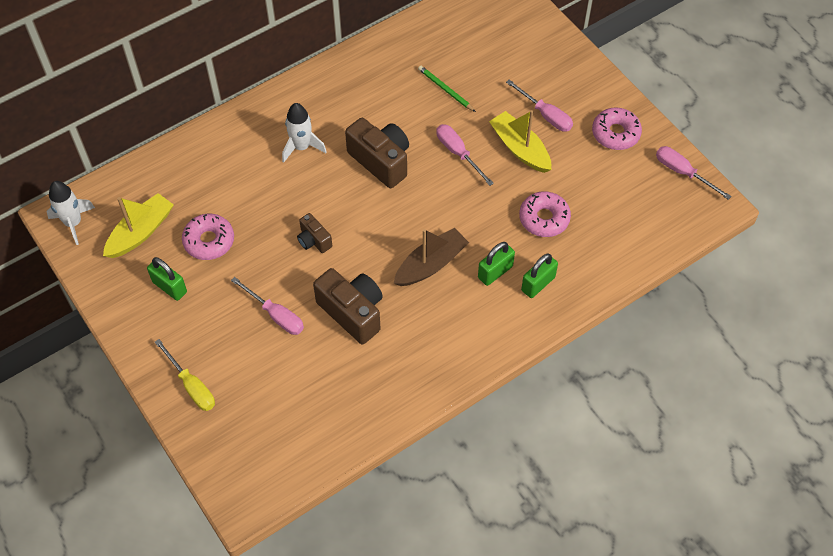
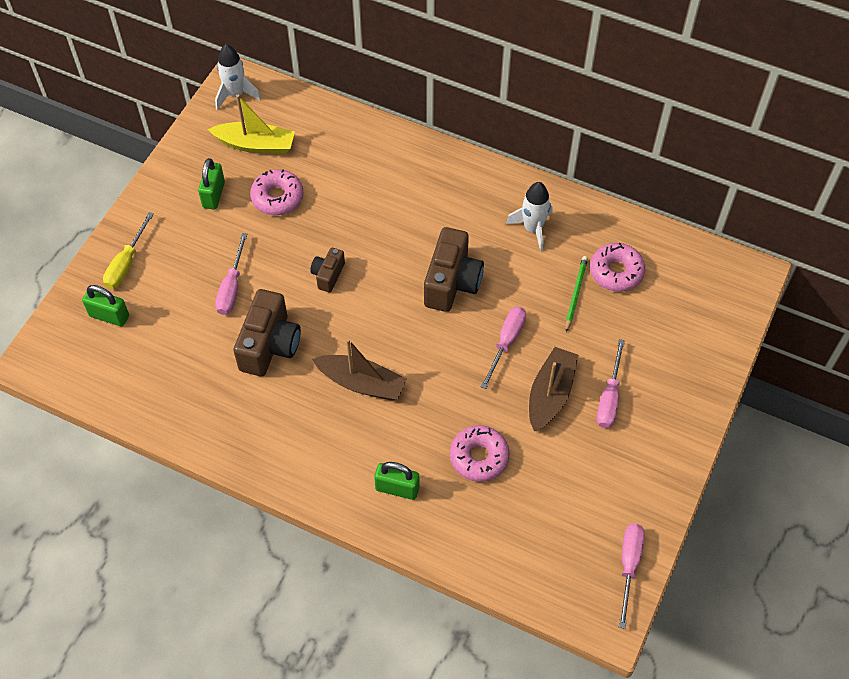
camera: 60 degrees right, 0 degrees up
white rocket [282,103,327,163] -> white rocket moved to [506,182,552,252]
green padlock [478,242,515,286] -> green padlock moved to [82,285,129,326]
yellow boat [489,110,551,173] -> brown boat [529,347,578,431]
pink donut [592,107,642,150] -> pink donut moved to [590,243,645,292]

